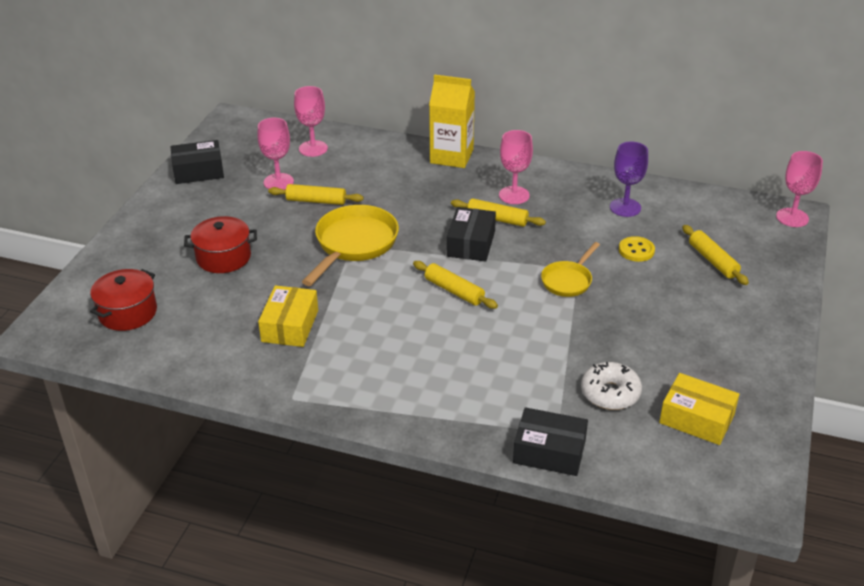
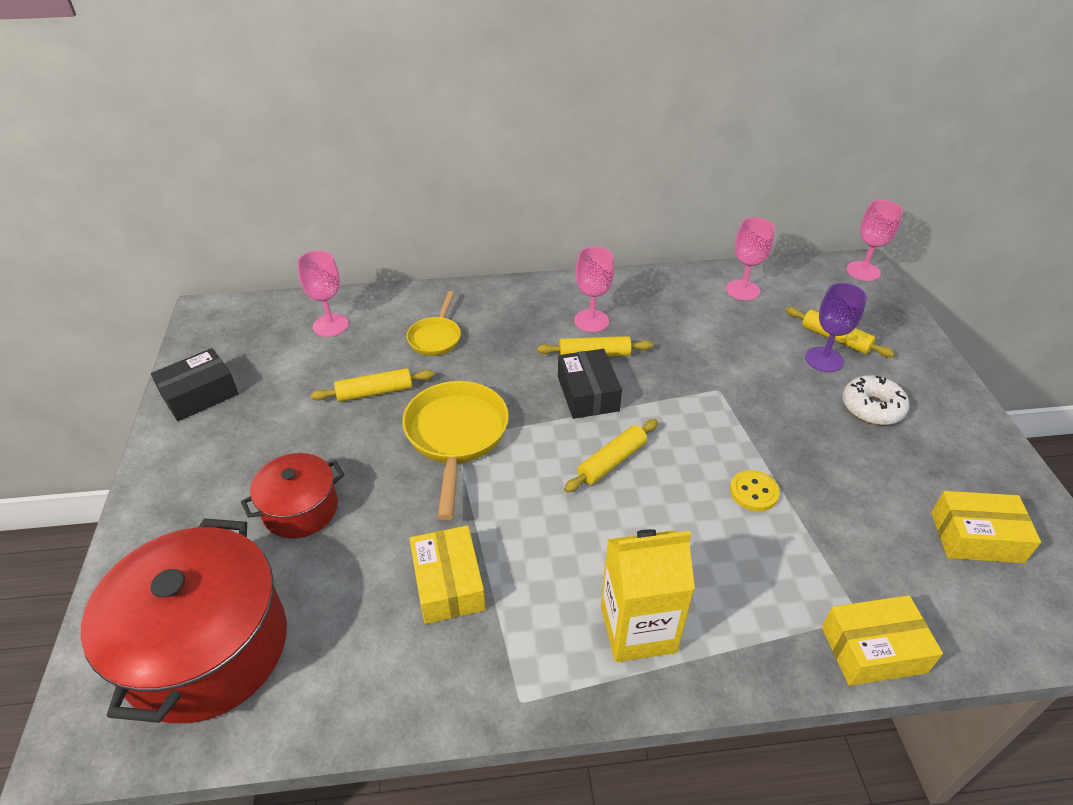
camera: 25 degrees left, 5 degrees up
red pot [90,269,157,331] -> red pot [81,518,287,723], size x1.85
pink goblet [258,118,294,190] -> pink goblet moved to [726,217,775,301]
yellow rolling pin [413,261,498,309] -> yellow rolling pin turned 60 degrees counterclockwise [564,419,658,493]
yellow carton [429,74,475,168] -> yellow carton moved to [601,529,695,662]
black box [513,407,588,476] -> yellow box [822,595,943,686]
yellow pan [541,242,600,297] -> yellow pan moved to [406,291,461,356]
white donut [581,362,642,410] -> white donut moved to [842,375,909,425]
purple goblet [610,141,648,217] -> purple goblet moved to [805,283,867,372]
yellow button [619,236,655,262] -> yellow button moved to [730,470,780,511]

